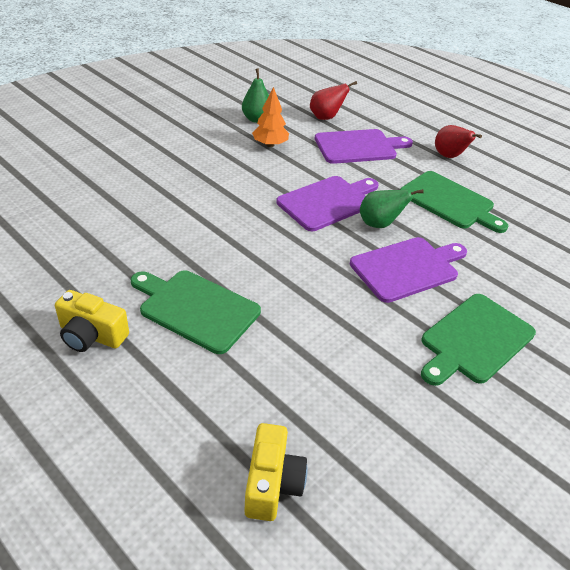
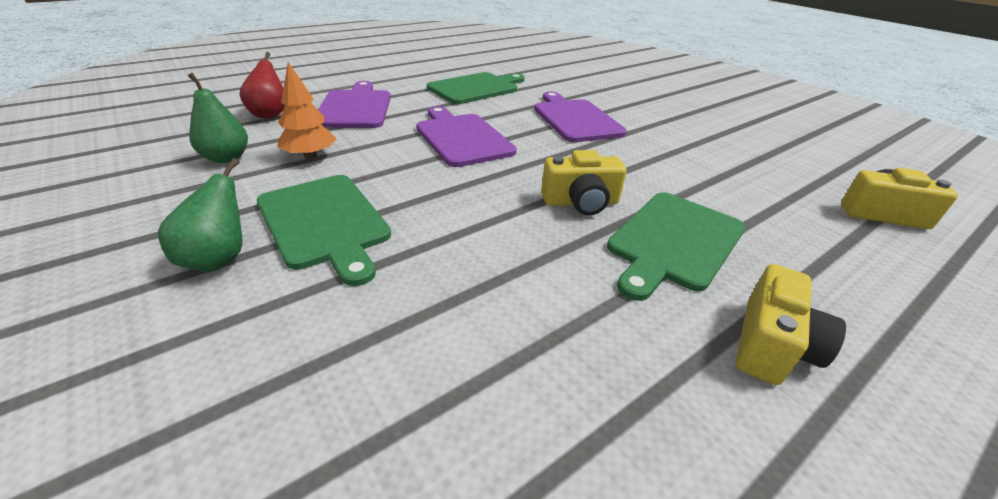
camera: 80 degrees left, 5 degrees down
green pear [360,189,424,228] -> green pear moved to [158,158,242,272]
green cutting board [421,294,536,386] -> green cutting board moved to [257,175,391,286]
red pear [435,125,482,158] -> none
none -> yellow camera [541,150,627,215]

